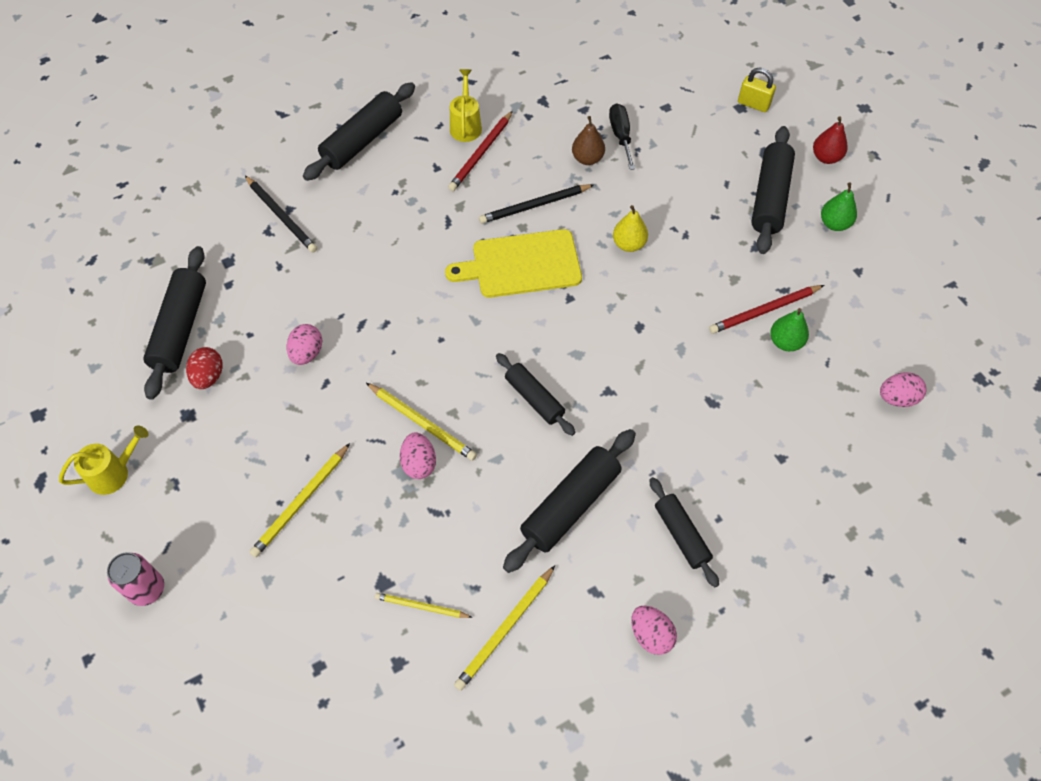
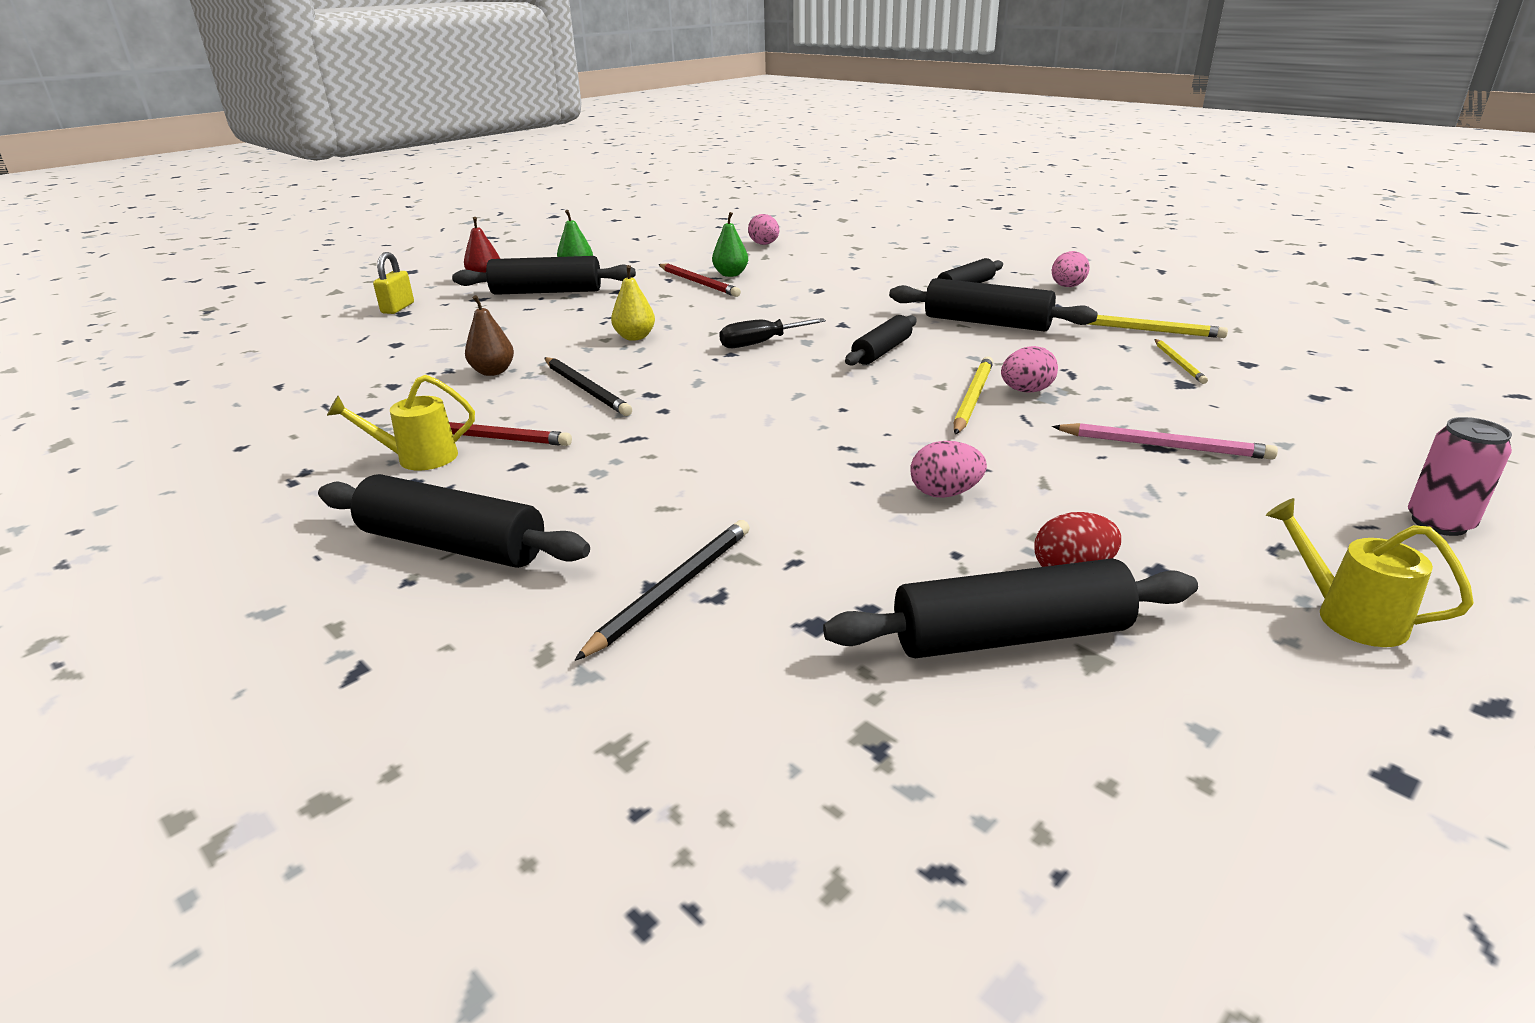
camera: 105 degrees left, 30 degrees down
yellow pencil [250,443,350,557] -> pink pencil [1052,423,1278,460]
yellow cutting board [445,229,582,298] -> none
black screwdriver [609,103,635,170] -> black screwdriver moved to [719,318,826,348]

